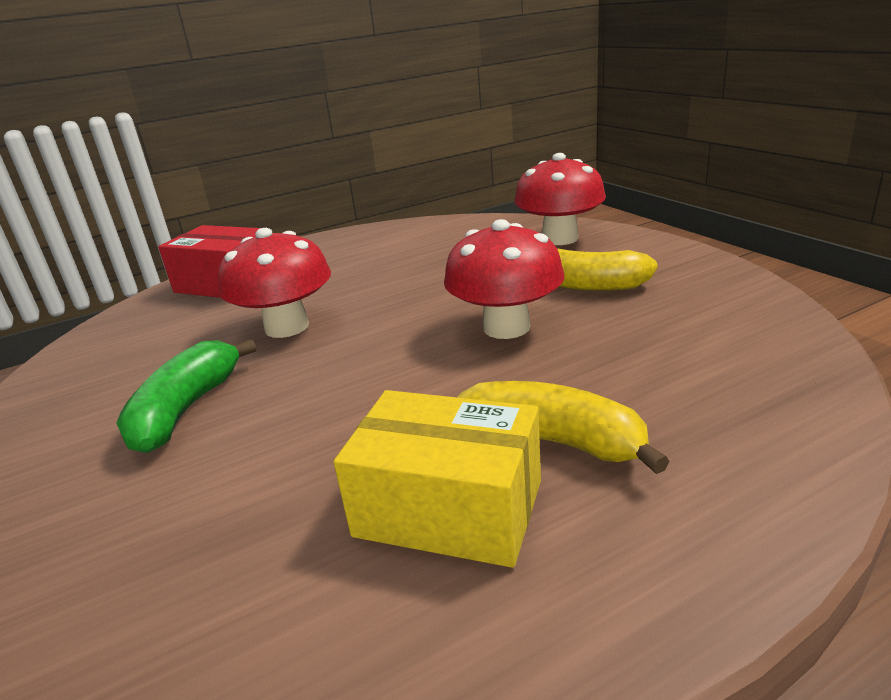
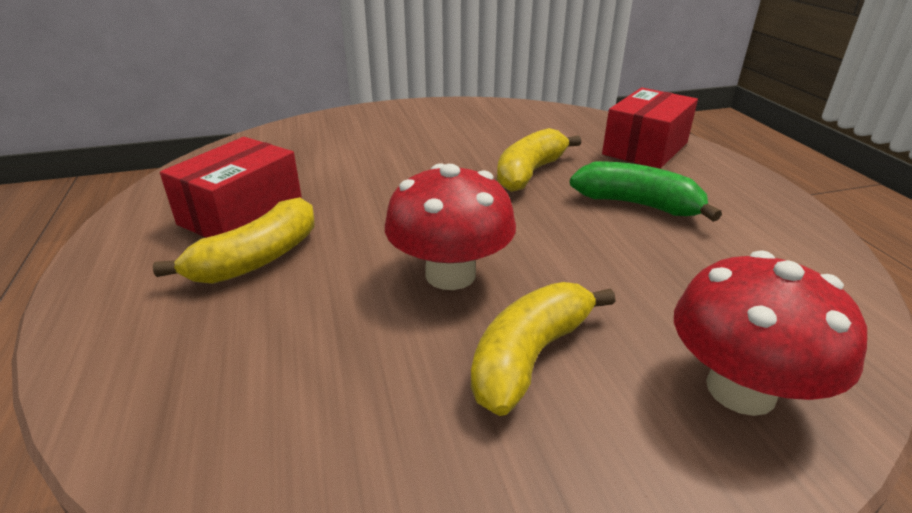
camera: 100 degrees right, 5 degrees up
green banana [117,338,256,453] -> green banana moved to [570,162,722,222]
red mushroom [218,228,331,338] -> yellow banana [497,128,581,192]
yellow box [333,390,541,568] -> red box [160,137,302,238]

